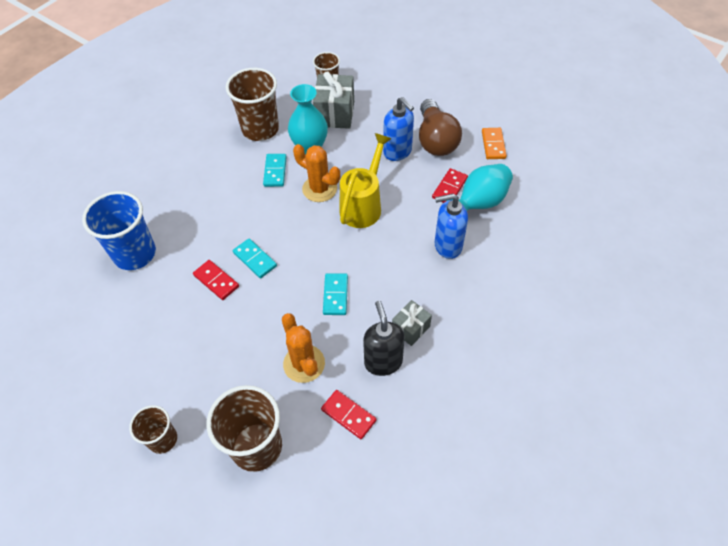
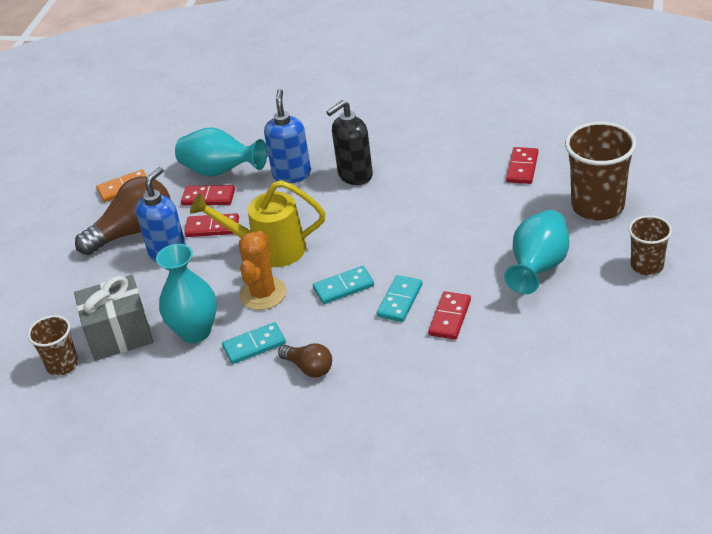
camera: 110 degrees left, 15 degrees down
blue cup [82,191,156,270] -> none
brown cup [225,68,279,141] -> none
orange cactus [282,313,325,383] -> none
turquoise domino [323,273,348,315] -> turquoise domino moved to [313,266,374,304]
black soap dispenser [363,301,405,376] -> black soap dispenser moved to [326,100,373,185]
grey gift [392,300,432,346] -> none
blue soap dispenser [435,193,468,259] -> blue soap dispenser turned 150 degrees counterclockwise [264,89,311,183]
none -> red domino [184,213,239,237]
none -> brown light bulb [278,343,332,378]
none -> turquoise vase [504,210,569,294]

